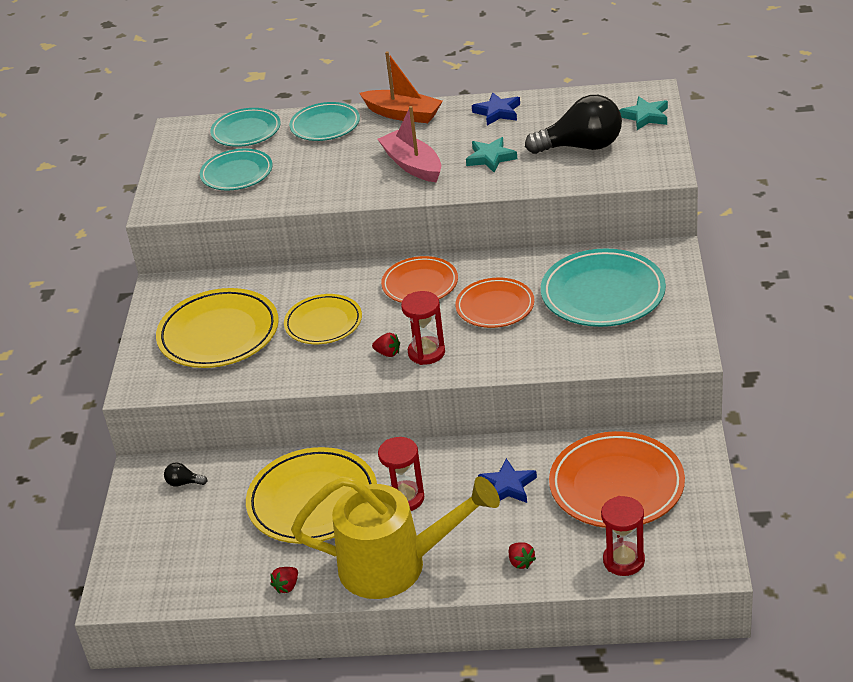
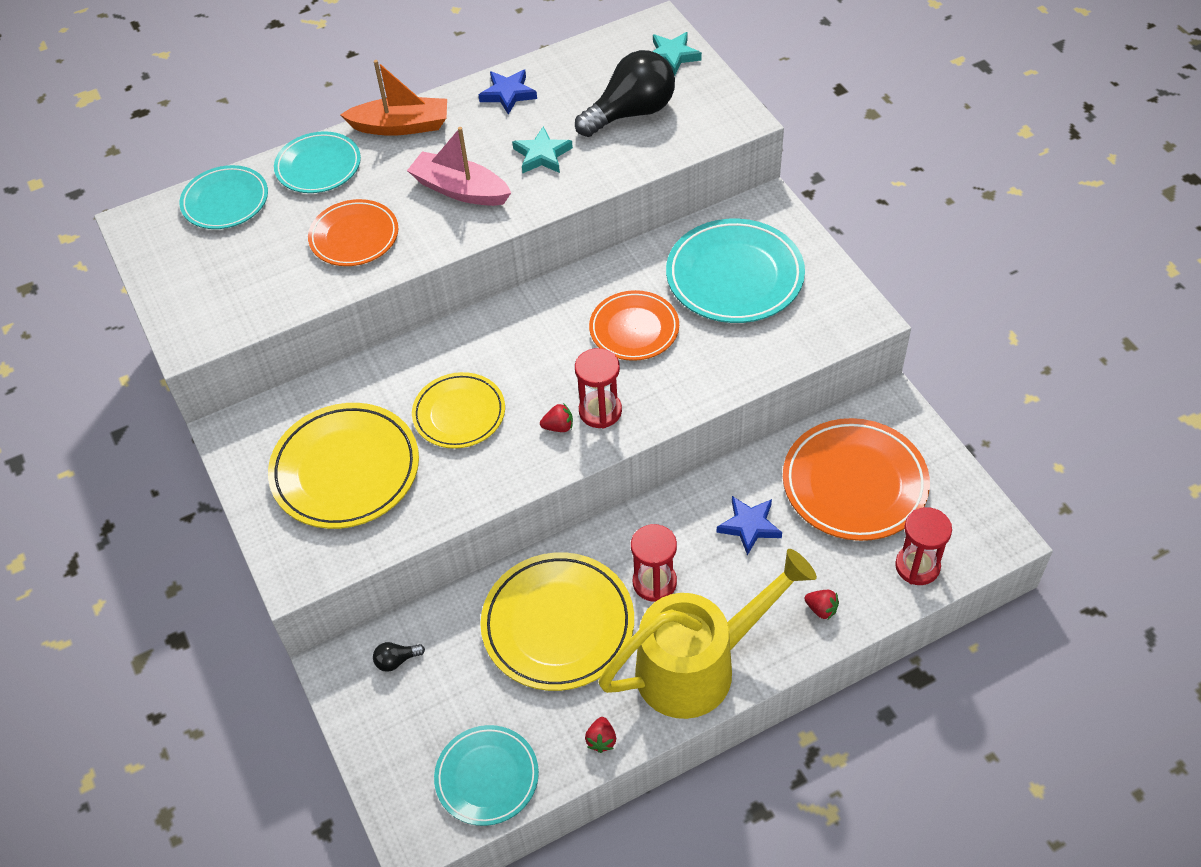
camera: 30 degrees left, 15 degrees up
turquoise plate [200,148,272,190] -> turquoise plate moved to [434,725,539,826]
orange plate [381,256,458,303] -> orange plate moved to [308,199,398,266]

